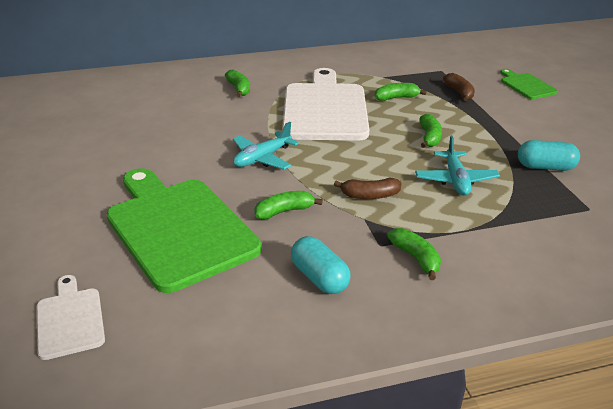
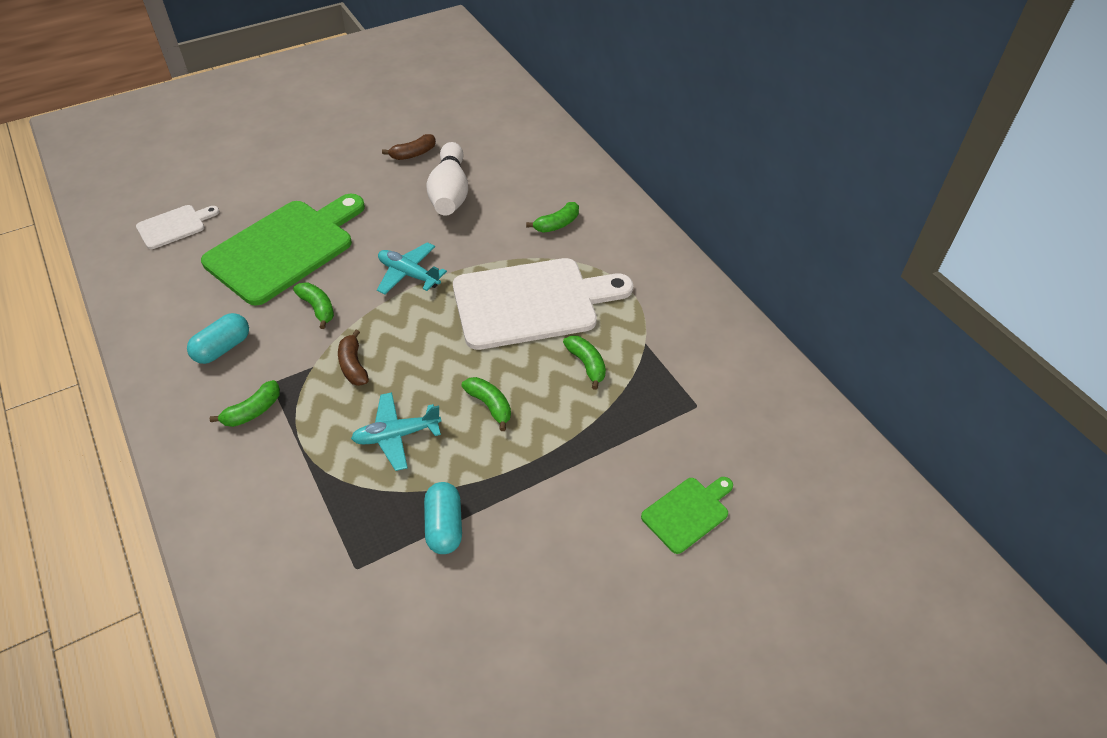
camera: 75 degrees right, 15 degrees up
green banana [420,114,442,148] -> green banana turned 120 degrees counterclockwise [461,377,511,431]
brown banana [443,73,475,101] -> brown banana moved to [382,134,436,160]
none -> white bowling pin [426,142,468,216]

